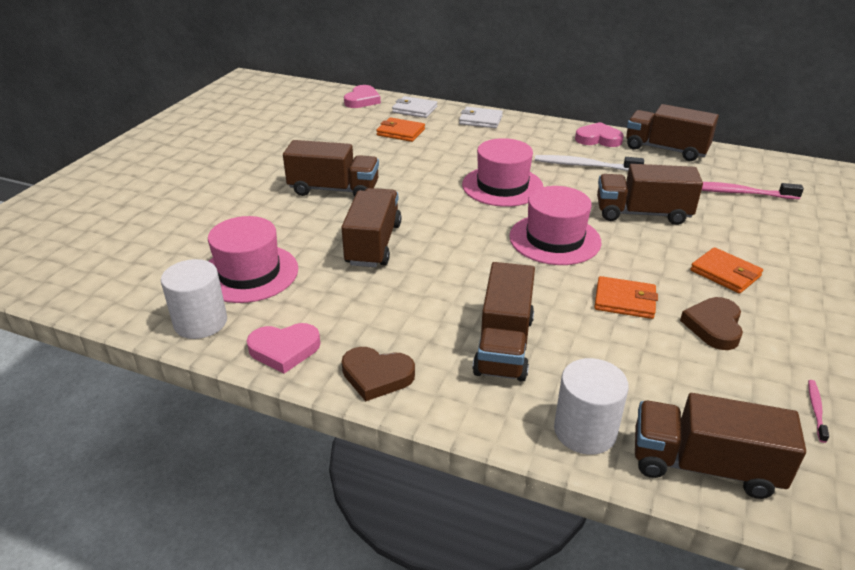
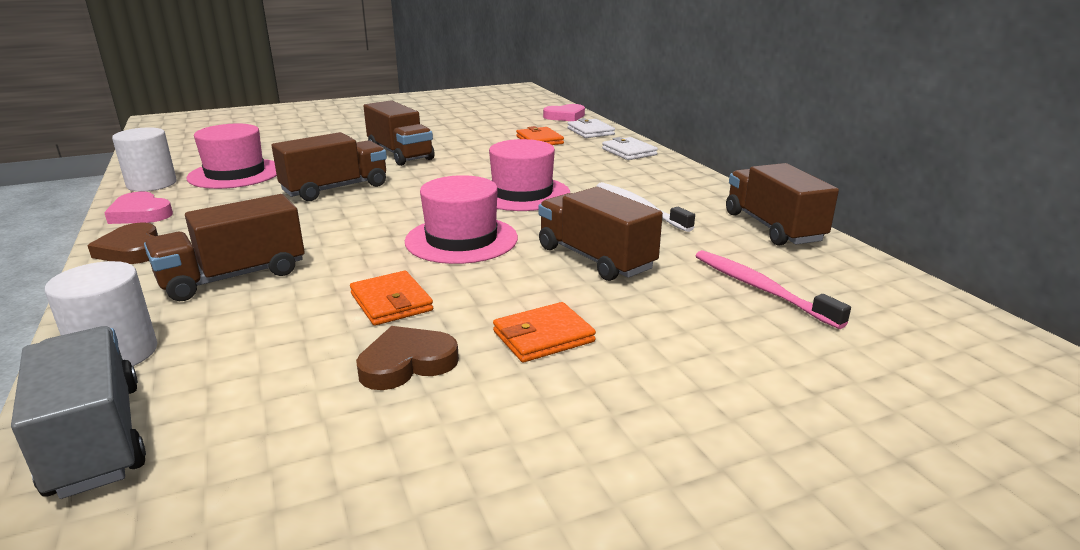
camera: 45 degrees right, 10 degrees down
pink heart [575,122,624,147] -> none
brown truck [635,393,806,499] -> grey truck [11,326,146,499]
orange wallet [690,247,763,294] -> orange wallet turned 60 degrees clockwise [493,302,596,362]
pink toothbrush [808,380,829,443] -> none

